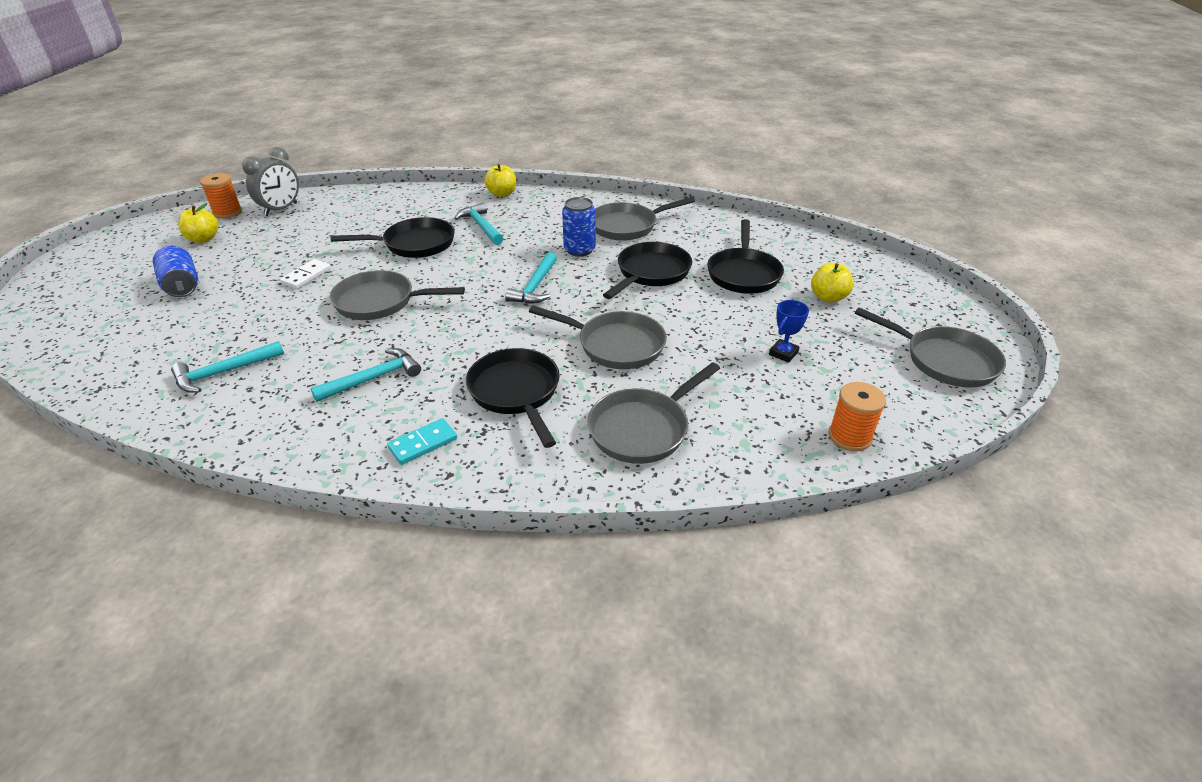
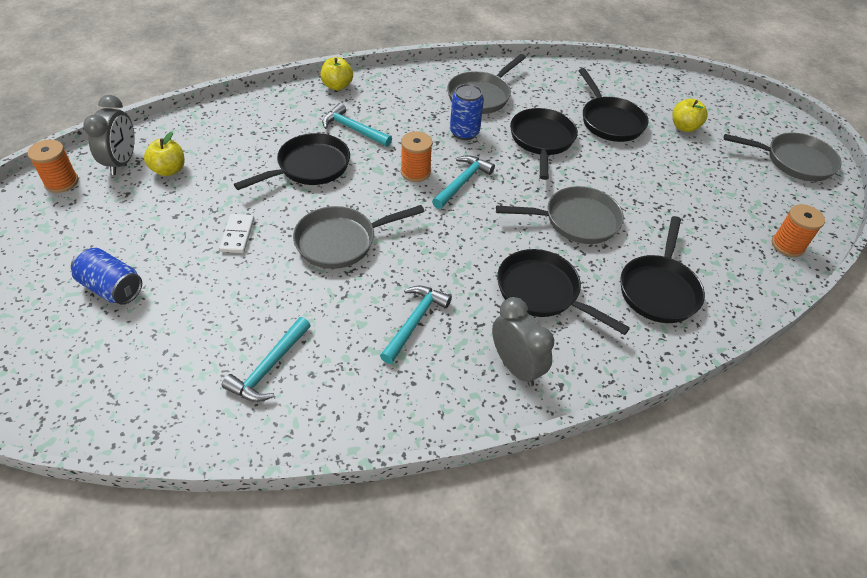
camera: 30 degrees left, 10 degrees up
yellow apple [178,203,218,243] -> yellow apple moved to [144,132,184,176]
turquoise domino [387,418,457,465] -> grey clock [492,297,554,387]
turquoise hammer [505,252,557,304] -> turquoise hammer turned 135 degrees counterclockwise [432,155,495,209]
grey pan [588,362,720,464] -> black pan [620,216,705,323]
blue trophy [769,300,809,363] -> none
none -> orange spool [401,131,433,182]

